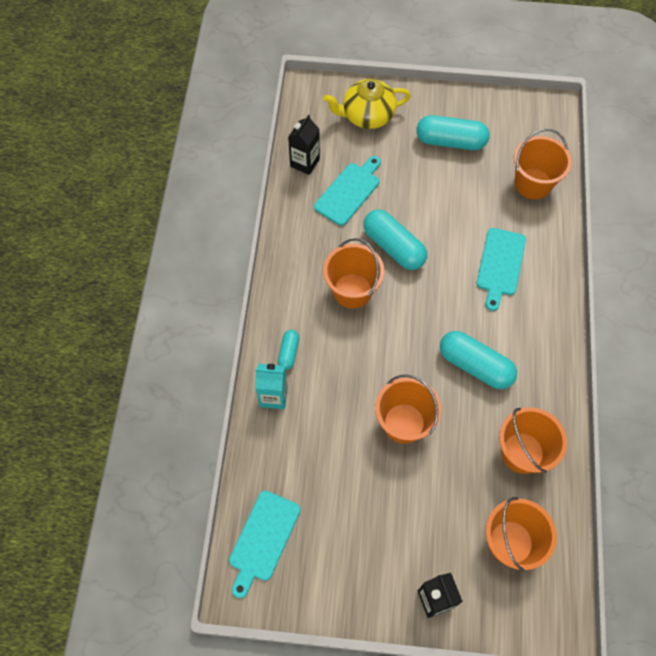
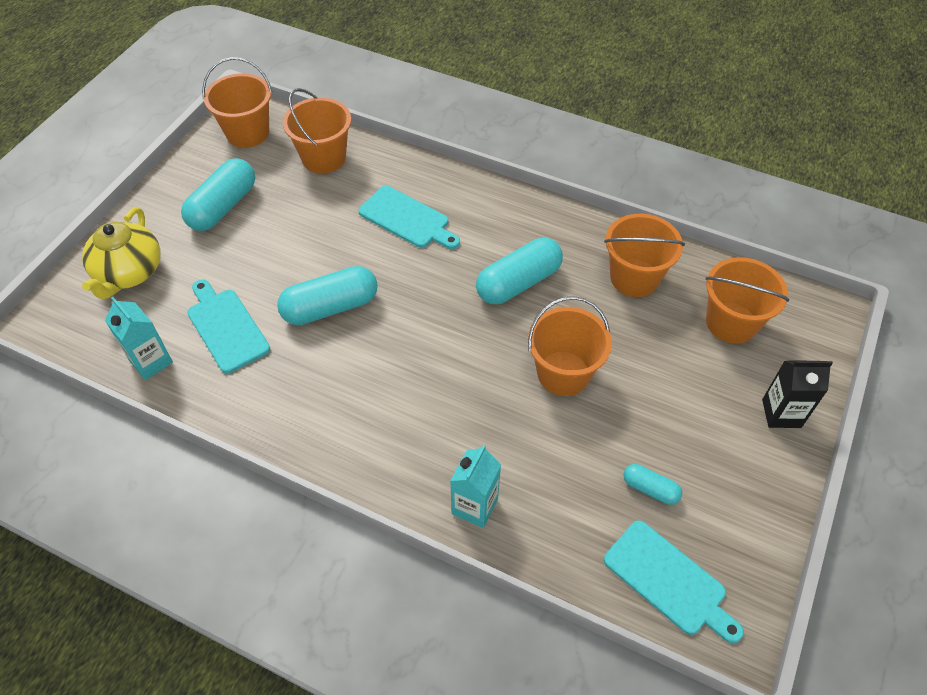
camera: 70 degrees left, 10 degrees down
turquoise capsule [278,330,299,370] -> turquoise capsule moved to [624,464,682,505]
black carton [288,114,320,175] -> turquoise carton [105,297,173,380]
orange bucket [323,238,384,308] -> orange bucket moved to [202,57,272,148]

